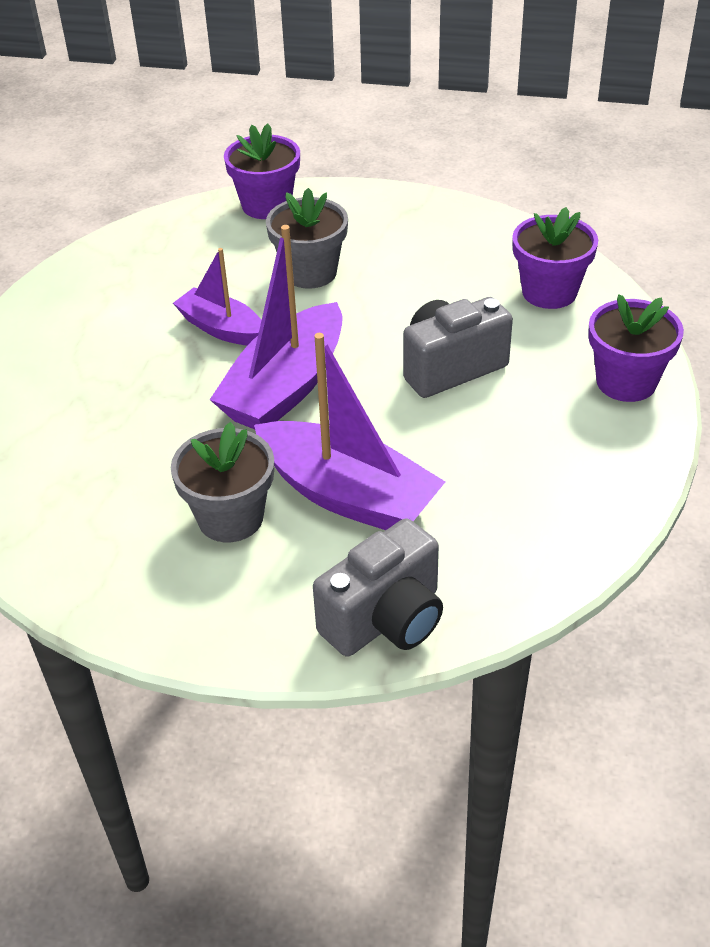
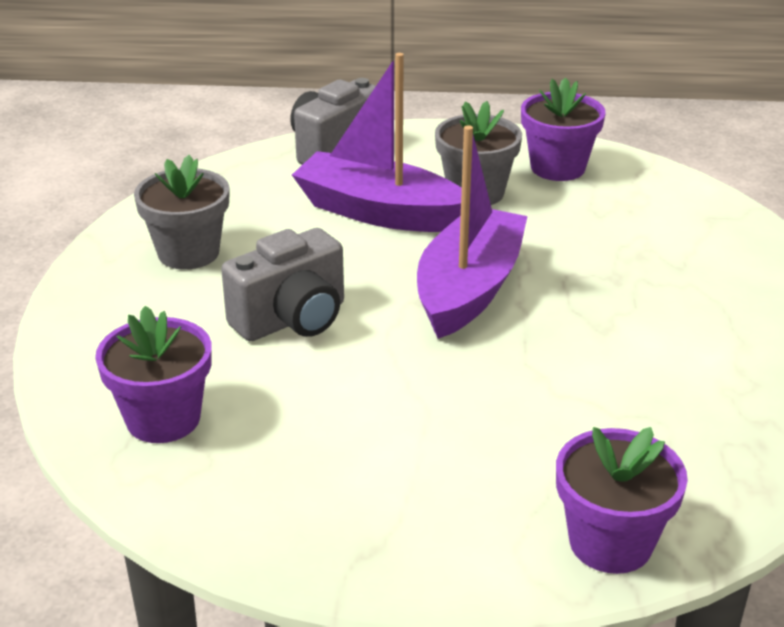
camera: 170 degrees right, 10 degrees down
purple boat [173,248,262,346] -> none
grey flower pot [266,188,348,289] -> grey flower pot moved to [134,155,229,270]
purple flower pot [588,294,684,402] -> purple flower pot moved to [521,77,606,181]

